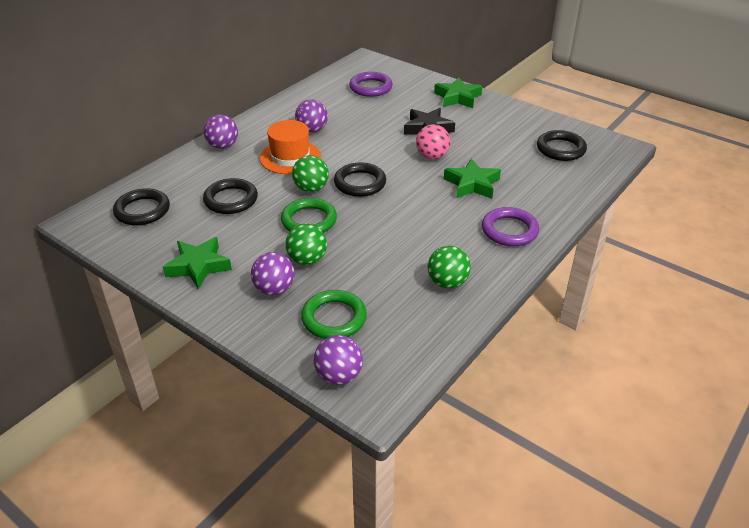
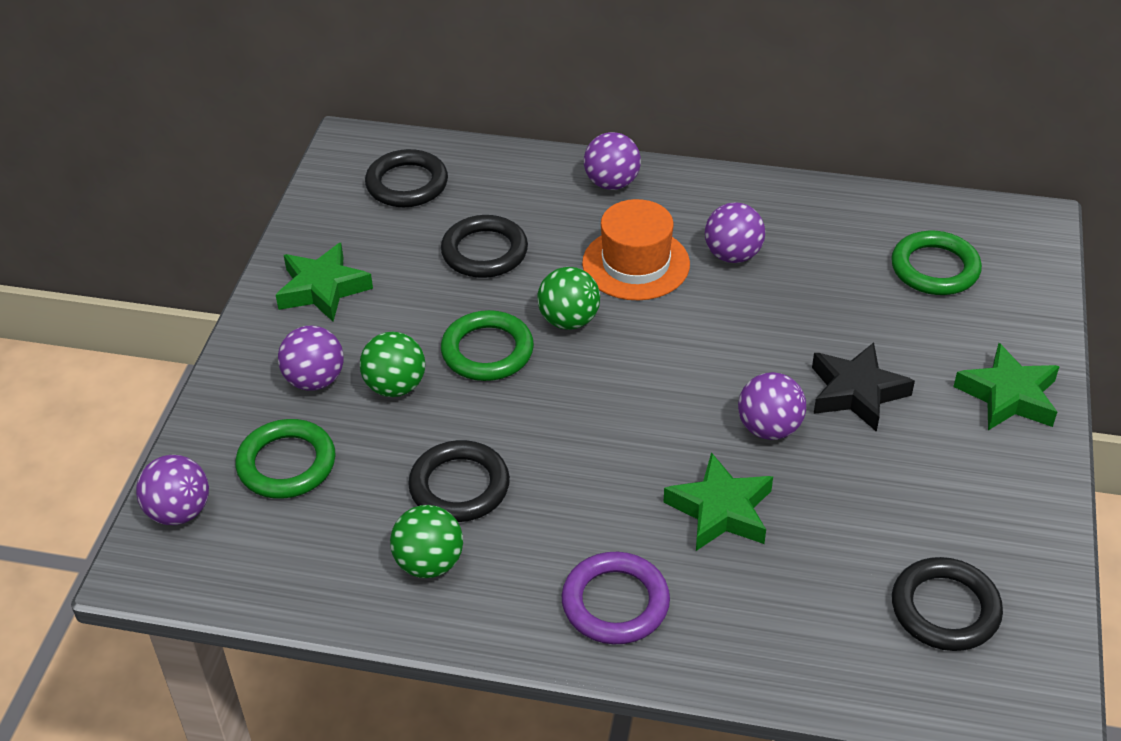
camera: 65 degrees right, 5 degrees up
black ring [334,162,386,197] -> black ring moved to [408,440,510,522]
purple ring [349,72,393,97] -> green ring [891,231,982,295]
pink ball [416,124,450,159] -> purple ball [738,372,806,440]

